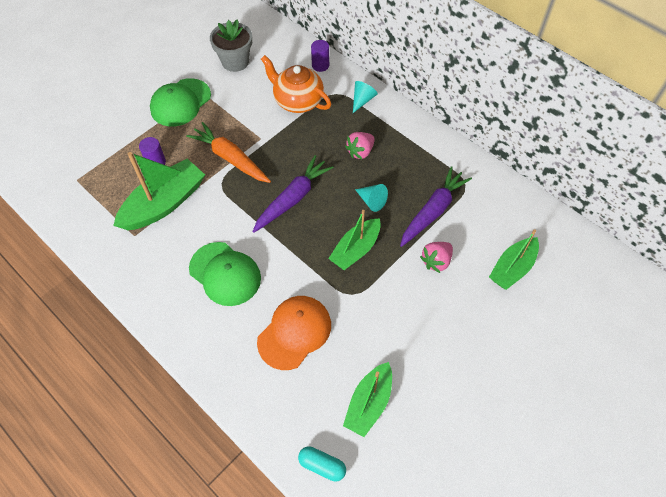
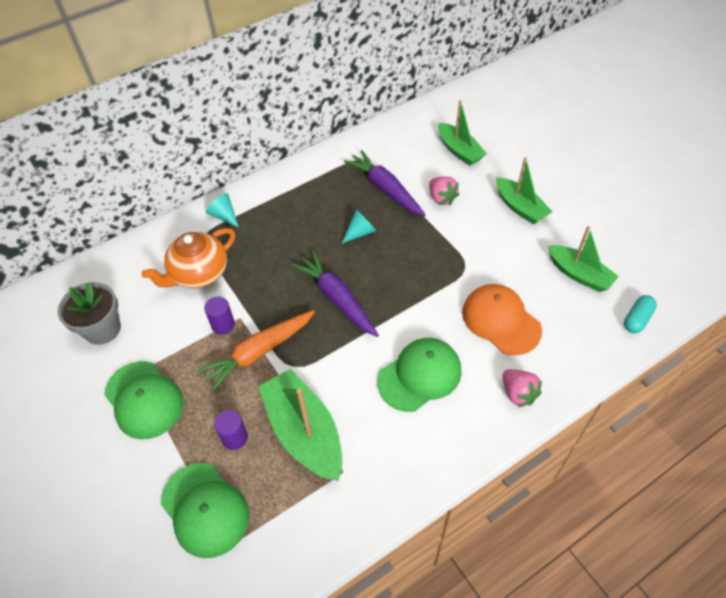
camera: 75 degrees left, 5 degrees down
purple cylinder [311,40,329,72] -> purple cylinder moved to [204,296,235,335]
green boat [328,210,381,270] -> green boat moved to [496,157,552,225]
pink strawberry [345,132,375,159] -> pink strawberry moved to [503,369,542,407]
none -> green cap [161,463,249,558]

